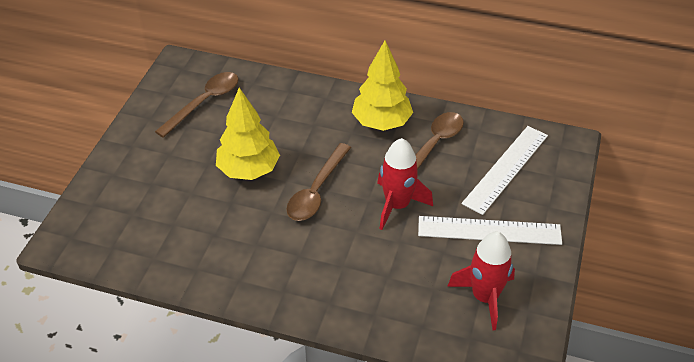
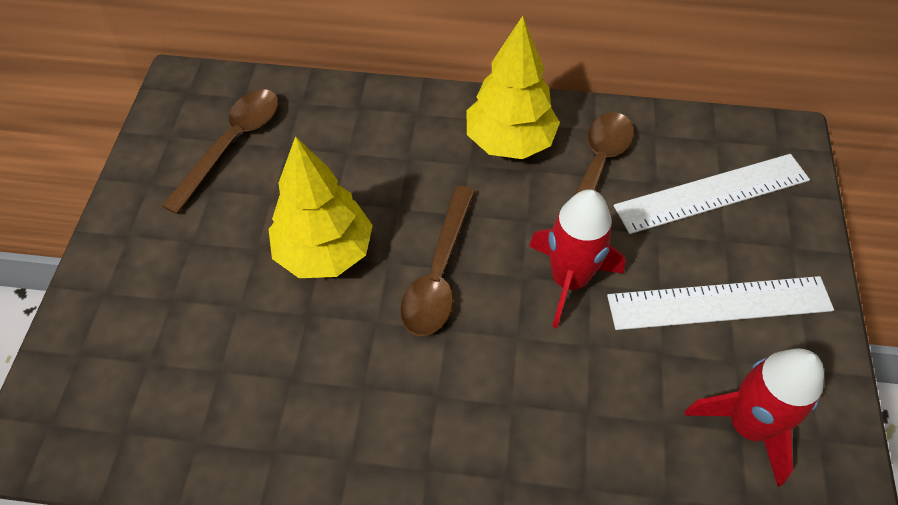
camera: 10 degrees left, 10 degrees up
white ruler [462,126,548,215] -> white ruler turned 45 degrees clockwise [614,154,810,234]

